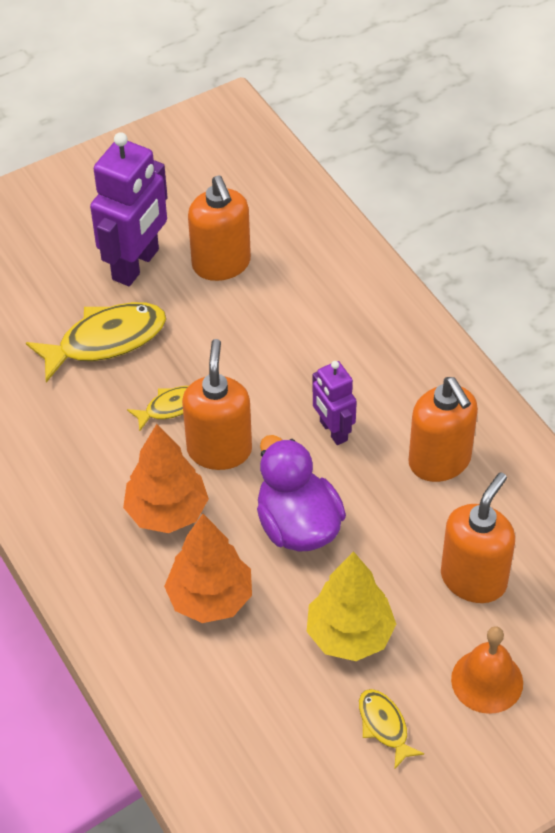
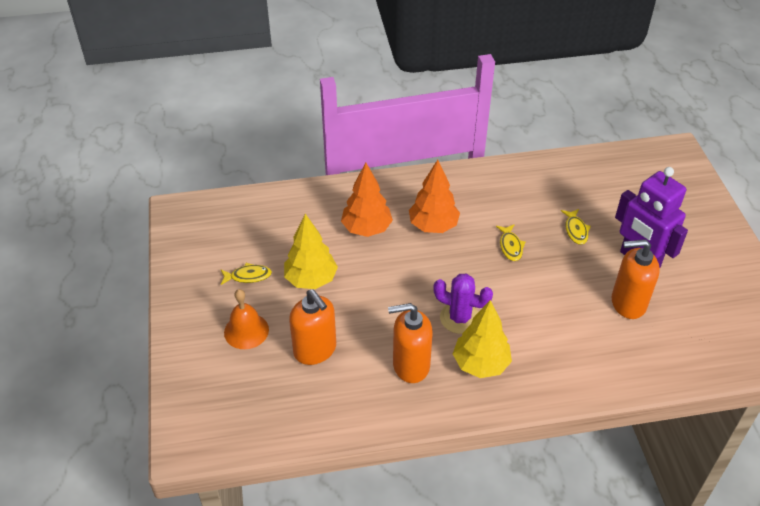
camera: 110 degrees right, 5 degrees down
yellow fish [26,302,166,382] -> yellow fish [561,209,591,245], size x0.53
orange soap dispenser [182,339,252,470] -> none
purple duck [257,435,346,551] -> none
purple robot [312,361,357,445] -> purple cactus [433,274,493,334]
none -> yellow tree [453,300,512,378]

